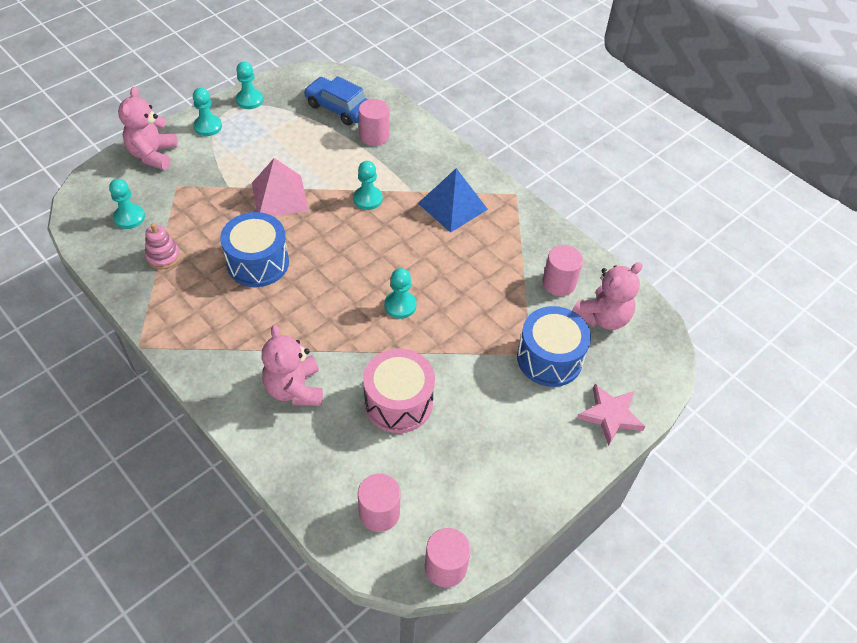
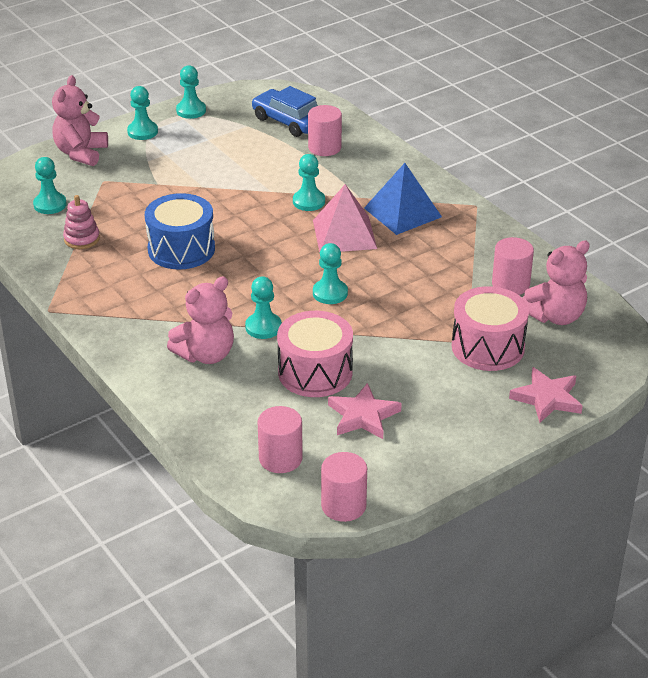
camera: 10 degrees right, 15 degrees down
pink pyramid [252,158,309,216] -> pink pyramid moved to [313,184,377,252]
pink teddy bear [261,325,323,406] -> pink teddy bear turned 120 degrees counterclockwise [167,277,234,364]
blue drum [517,306,591,387] -> pink drum [452,286,529,371]
none -> turquoise pawn [245,276,282,339]
none -> pink star [328,383,402,439]

